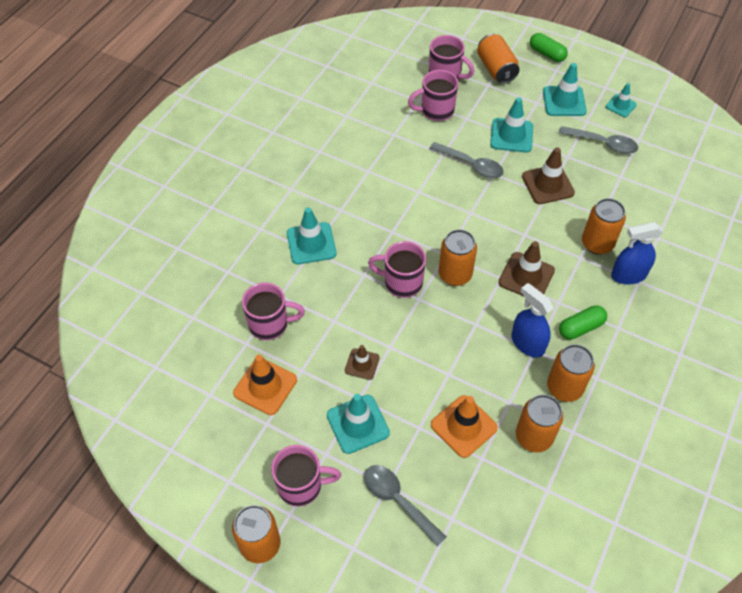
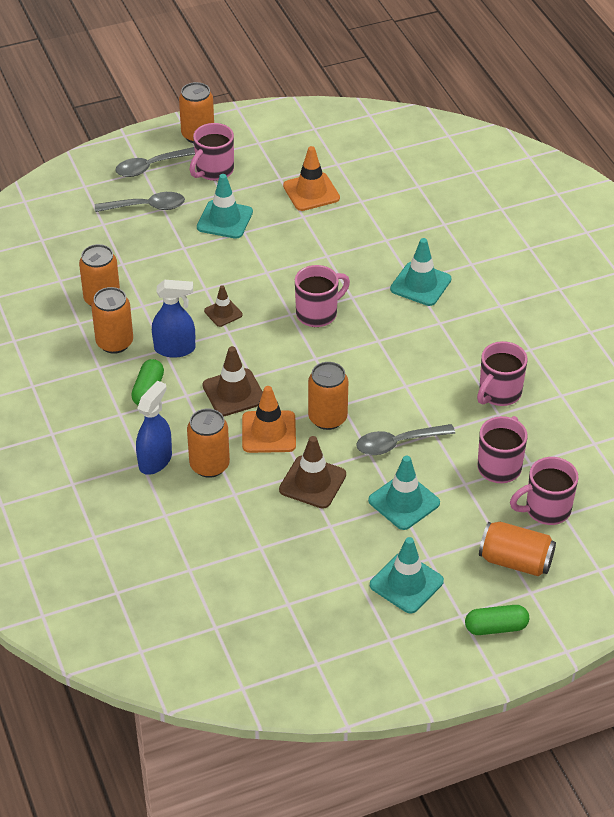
camera: 130 degrees right, 10 degrees down
pink mug [242,282,305,340] -> pink mug moved to [477,341,527,406]
brown traffic cone [345,345,379,380] -> brown traffic cone moved to [204,285,243,327]
orange traffic cone [431,395,498,458] -> orange traffic cone moved to [242,386,296,453]
orange can [438,229,477,286] -> orange can moved to [308,362,348,430]
grey spoon [559,126,638,154] -> grey spoon moved to [115,147,195,177]
turquoise traffic cone [606,83,637,117] -> none

